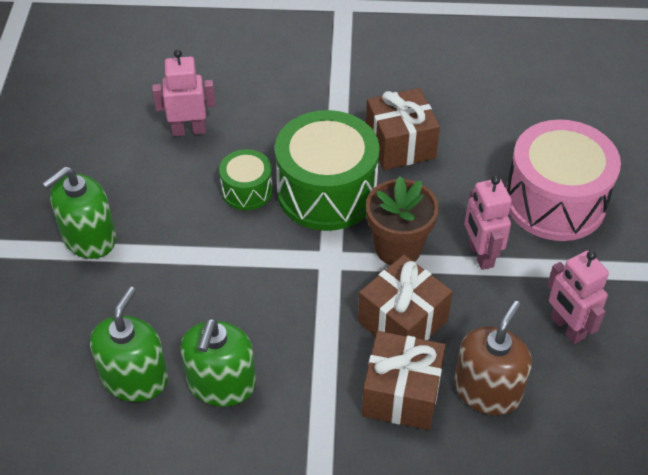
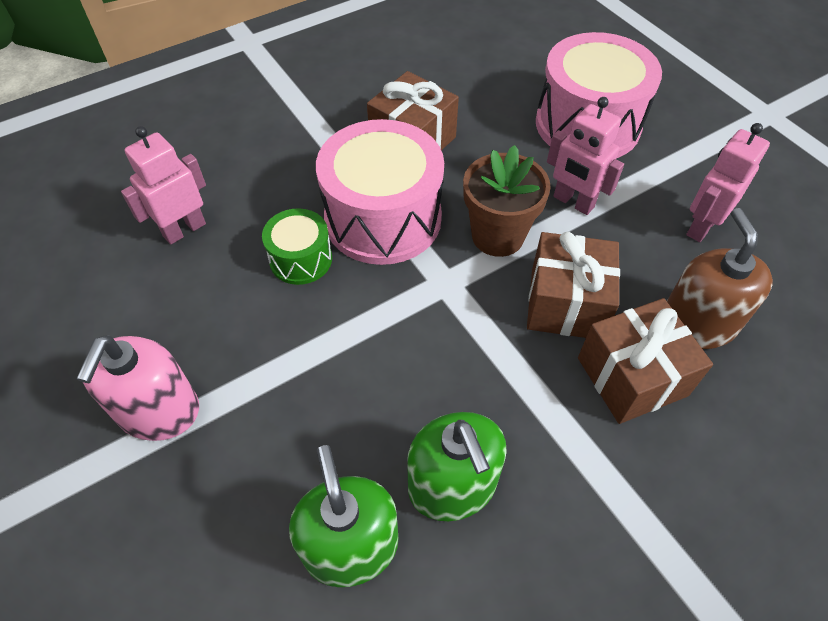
camera: 35 degrees left, 5 degrees up
green soap dispenser [42,166,116,259] -> pink soap dispenser [77,335,199,441]
green drum [275,110,380,231] -> pink drum [316,119,444,265]
pink robot [547,251,609,344] -> pink robot turned 105 degrees clockwise [686,123,770,242]

